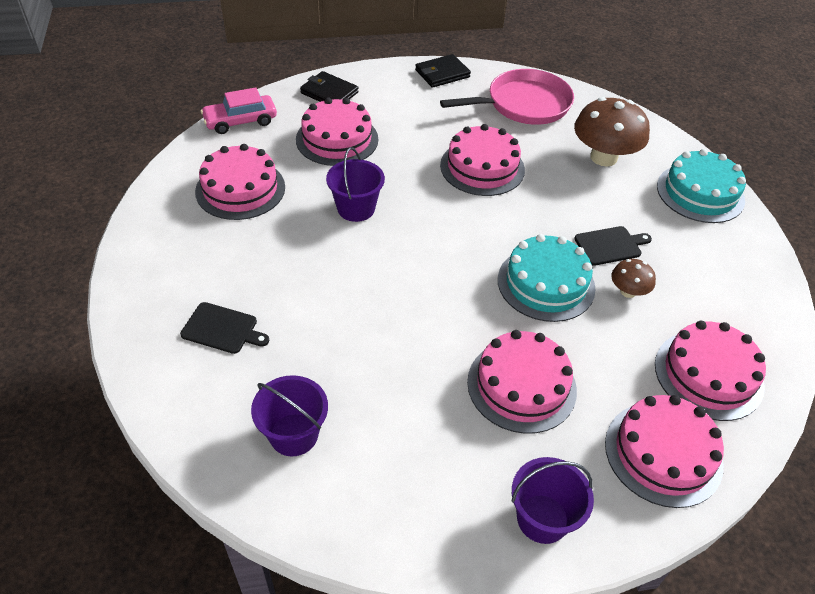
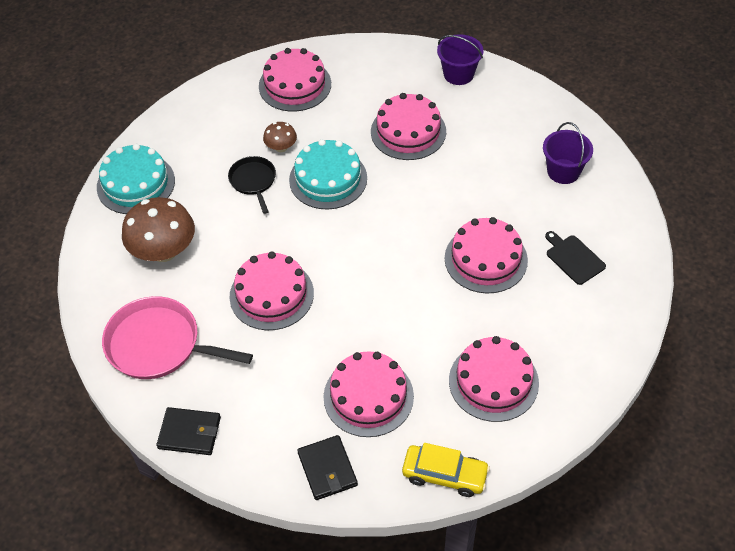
camera: 140 degrees left, 5 degrees up
pink car [201,87,277,134] -> yellow car [402,443,490,497]
purple bucket [326,147,385,222] -> none
black cutting board [574,226,652,266] -> black pan [228,156,276,214]
pink cake [605,395,724,508] -> pink cake moved to [444,217,528,293]

